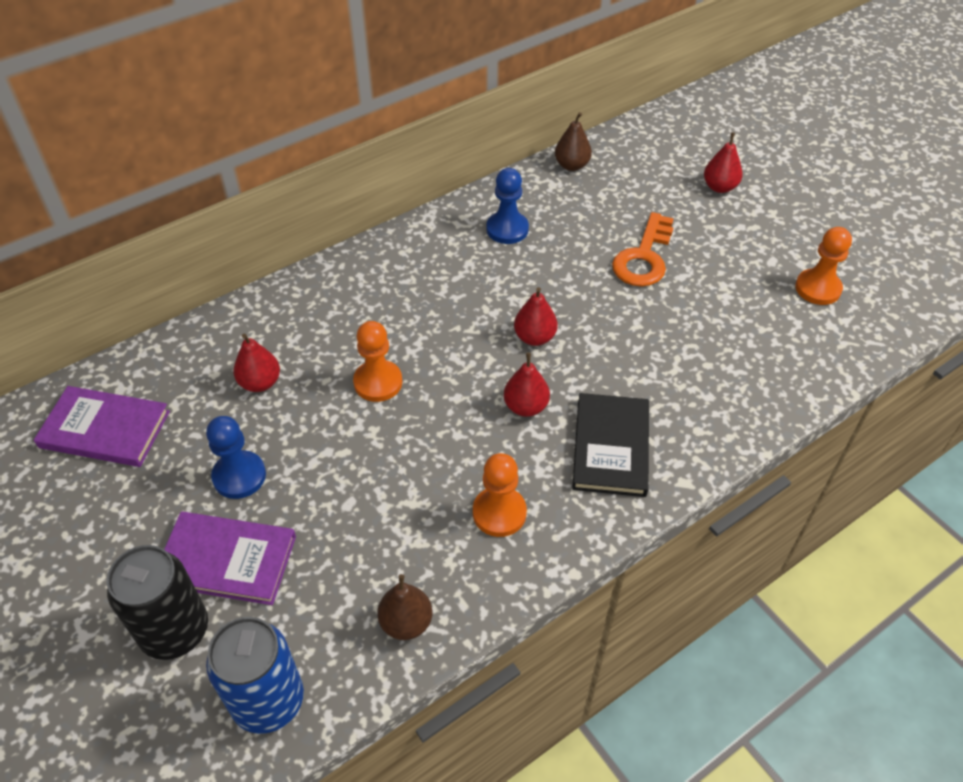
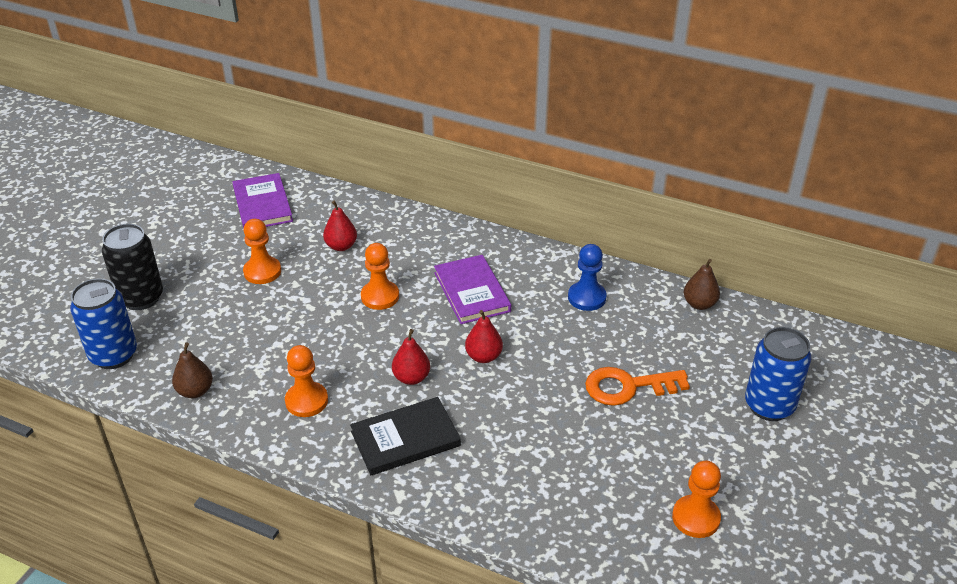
camera: 60 degrees right, 10 degrees down
purple book [164,512,296,605] -> purple book moved to [434,255,511,324]
blue pawn [206,416,266,499] -> orange pawn [243,219,281,284]
red pear [704,132,743,193] -> blue can [745,327,811,421]

